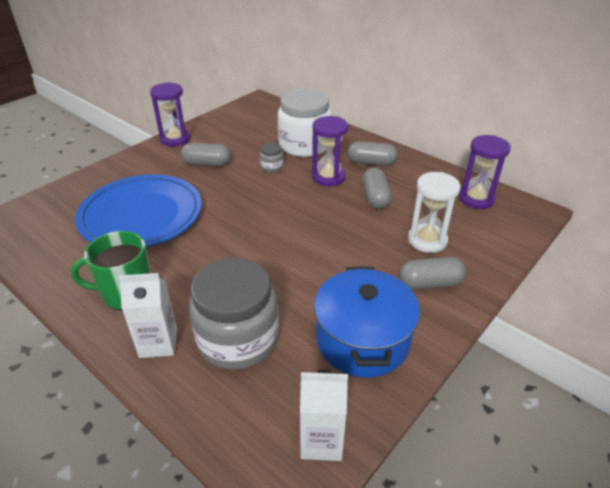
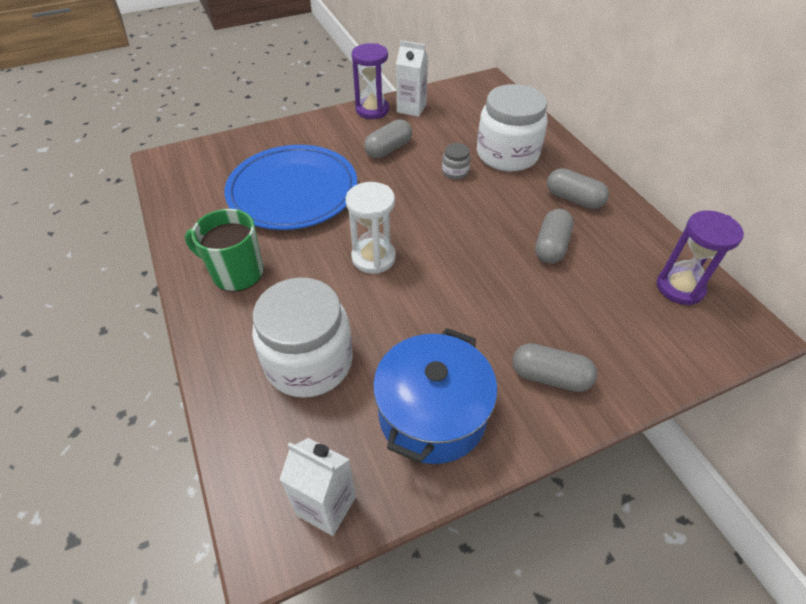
camera: 25 degrees right, 10 degrees up
white carton [119,273,177,358] -> white carton moved to [396,40,428,117]
grey capsule [181,143,231,167] -> grey capsule turned 75 degrees counterclockwise [364,119,412,158]
grey jar [189,258,279,370] -> white jar [252,278,353,398]
purple hourglass [312,116,348,186] -> none
white hourglass [408,172,461,253] -> white hourglass moved to [346,182,396,274]

